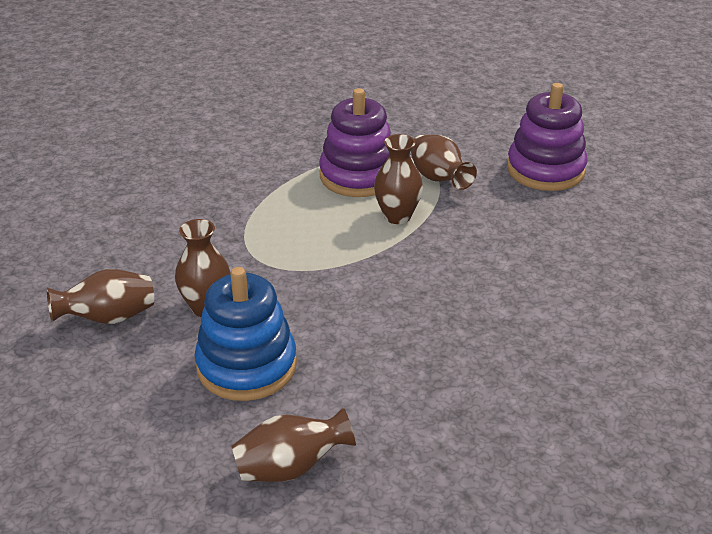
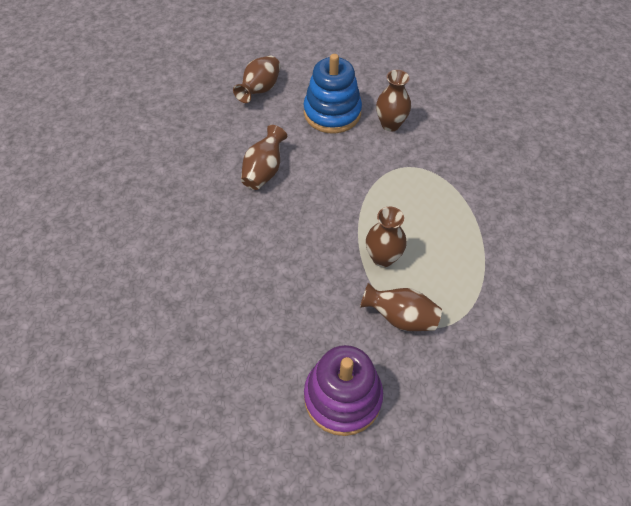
camera: 135 degrees right, 20 degrees up
brown vase [47,269,154,324] -> brown vase moved to [241,125,287,190]
purple stacking toy [319,88,391,197] -> none

